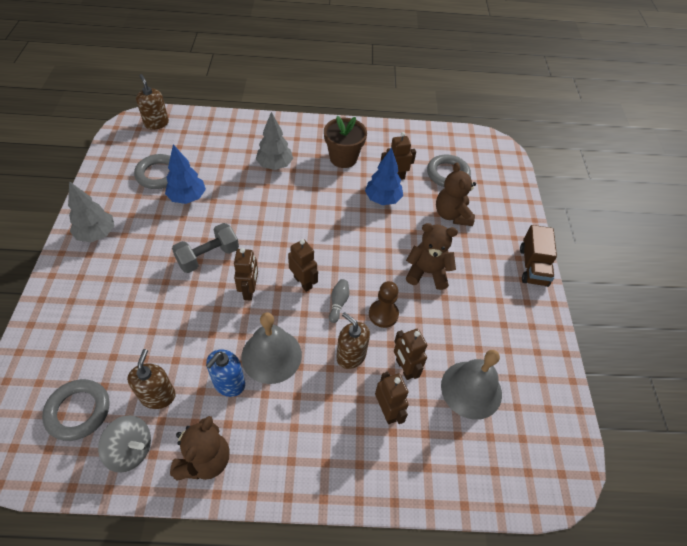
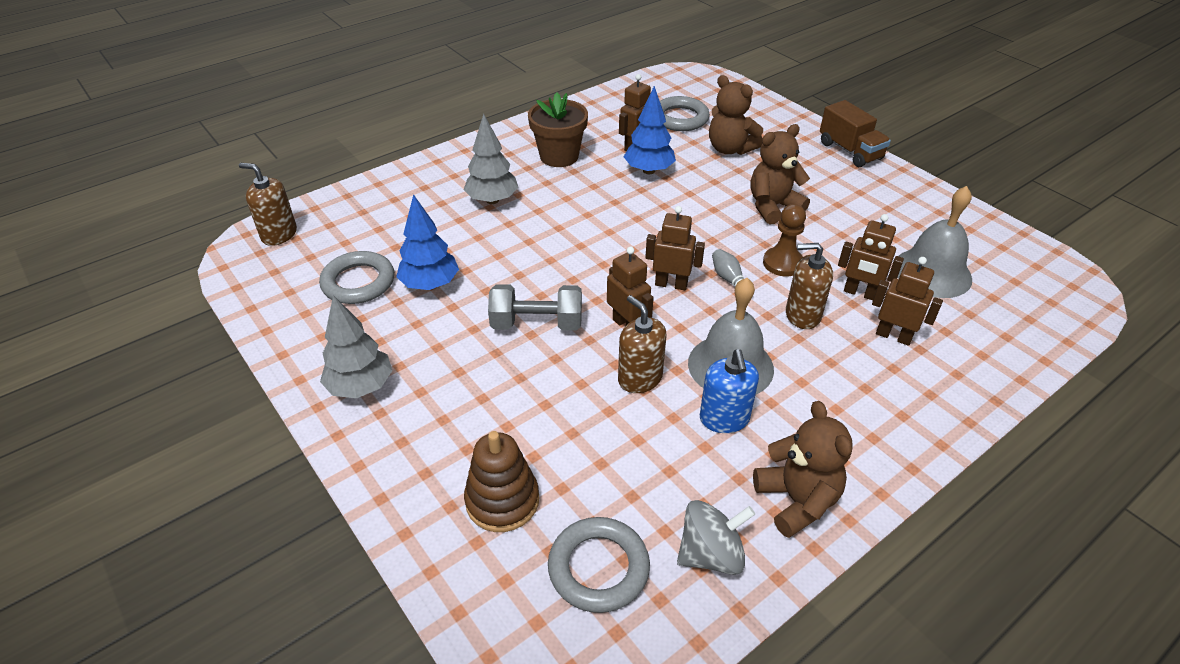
camera: 35 degrees left, 10 degrees down
brown soap dispenser [127,349,176,409] -> brown soap dispenser moved to [618,295,666,393]
grey dumbbell [172,223,239,273] -> grey dumbbell turned 75 degrees clockwise [488,284,582,331]
none -> brown stacking toy [464,431,539,532]

